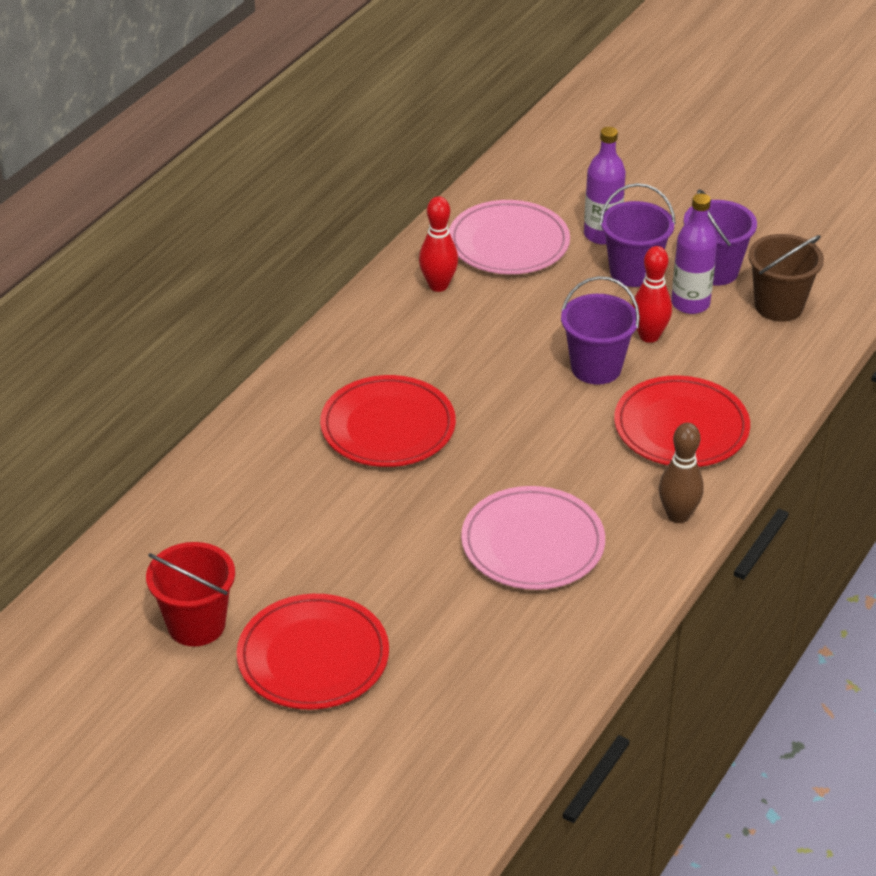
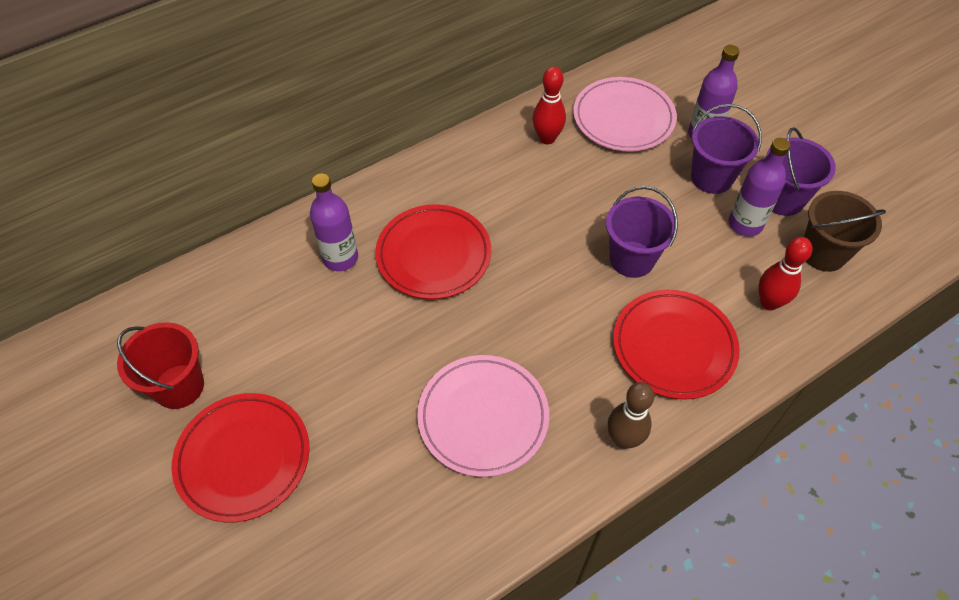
camera: 25 degrees right, 15 degrees up
red bowling pin [632,246,672,343] -> red bowling pin moved to [759,237,812,310]
none -> purple bottle [310,174,358,271]

